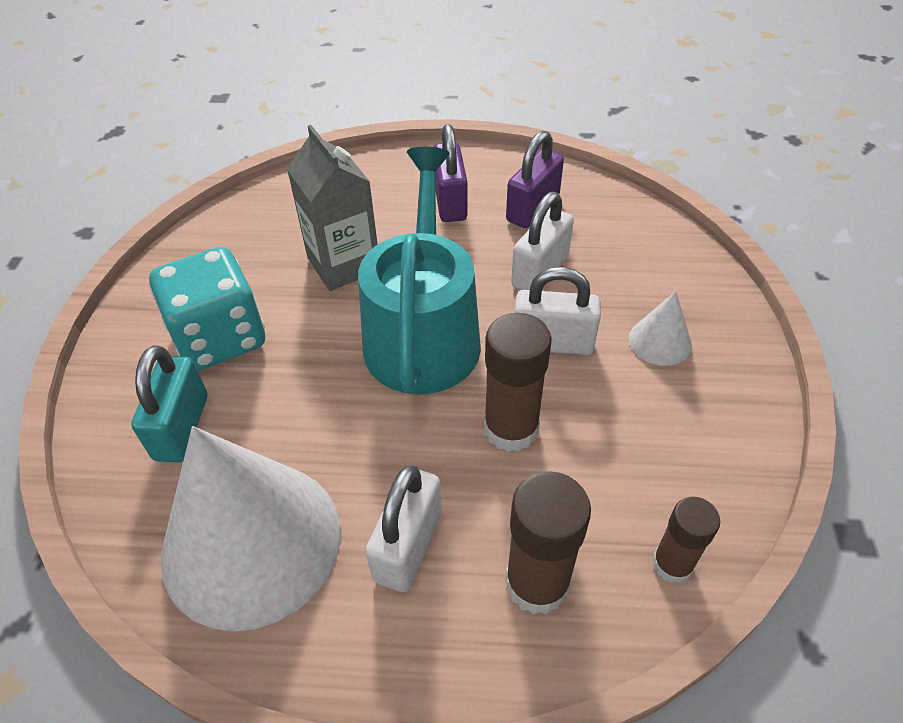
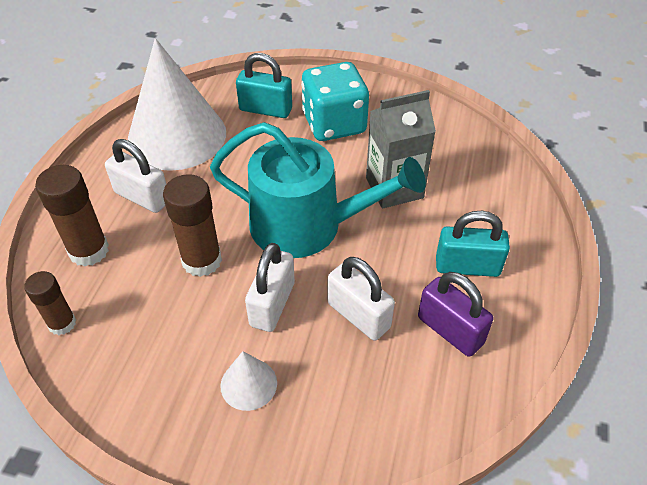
camera: 100 degrees right, 0 degrees up
purple padlock [434,124,468,222] -> turquoise padlock [436,211,510,277]

